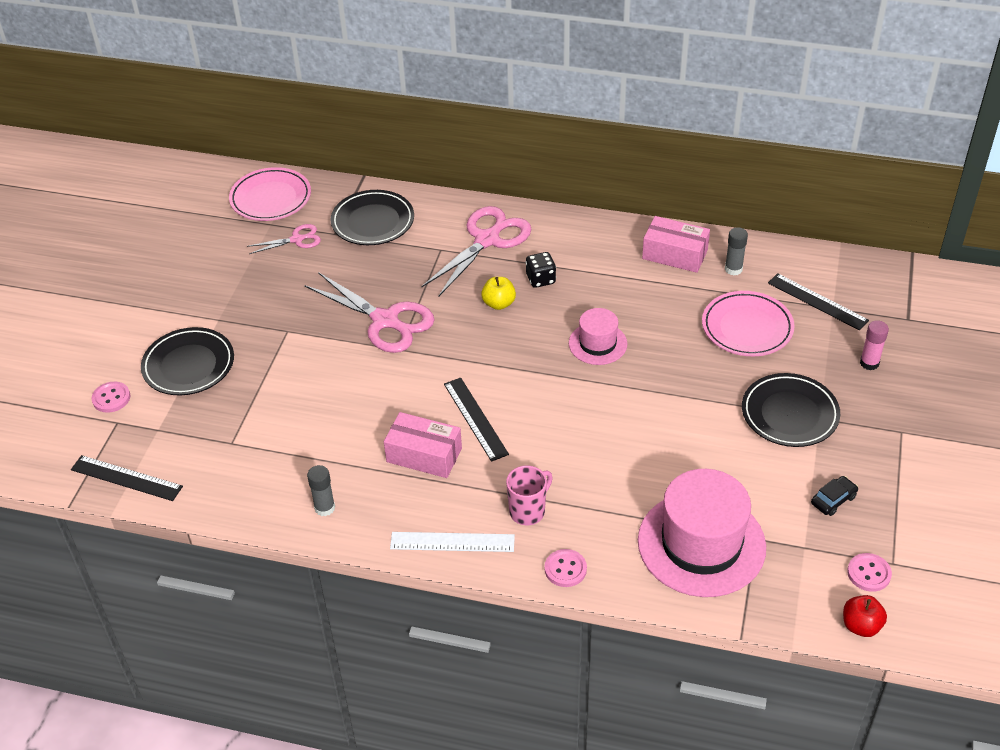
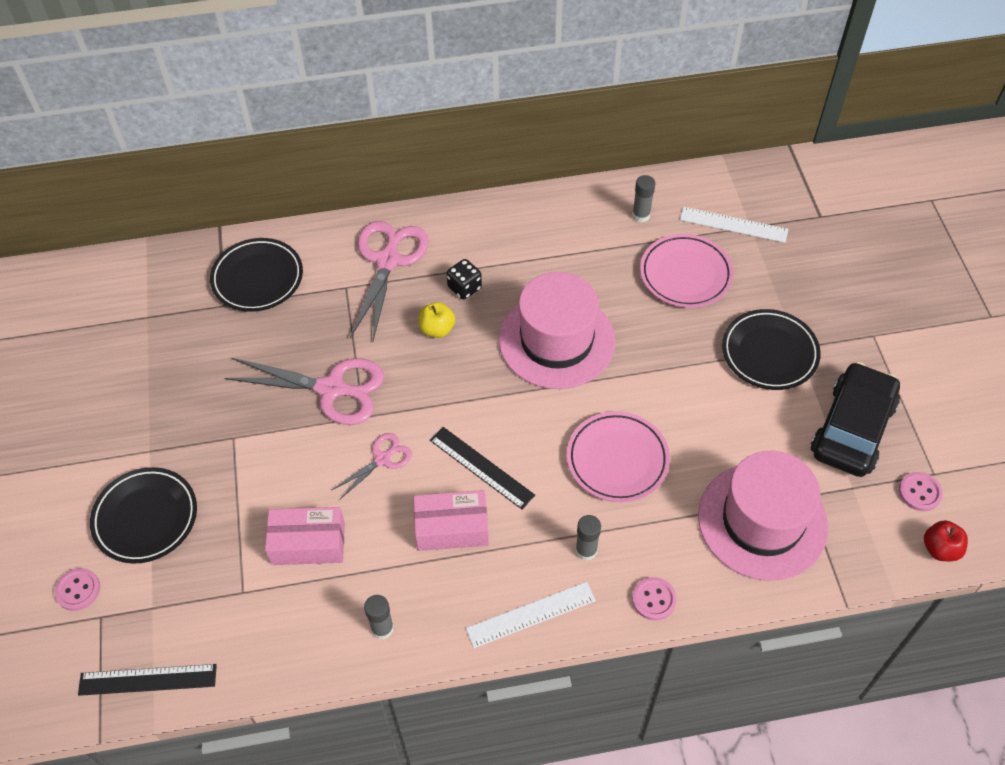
camera: 25 degrees left, 10 degrees up
pink plate [229,167,311,221] -> pink plate moved to [567,411,670,502]
pink scissors [247,224,321,254] -> pink scissors moved to [331,433,412,499]
pink mug [506,466,553,525] -> grey glue stick [575,515,601,561]
pink hat [569,308,627,365] -> pink hat [499,272,615,389], size x1.90
pink box [642,216,710,273] -> pink box moved to [265,507,345,565]
black ruler [768,273,869,330] -> white ruler [680,207,788,243]
black car [811,476,858,516] -> black car [811,362,900,477], size x2.49
pink glue stick [860,320,889,370] -> none

